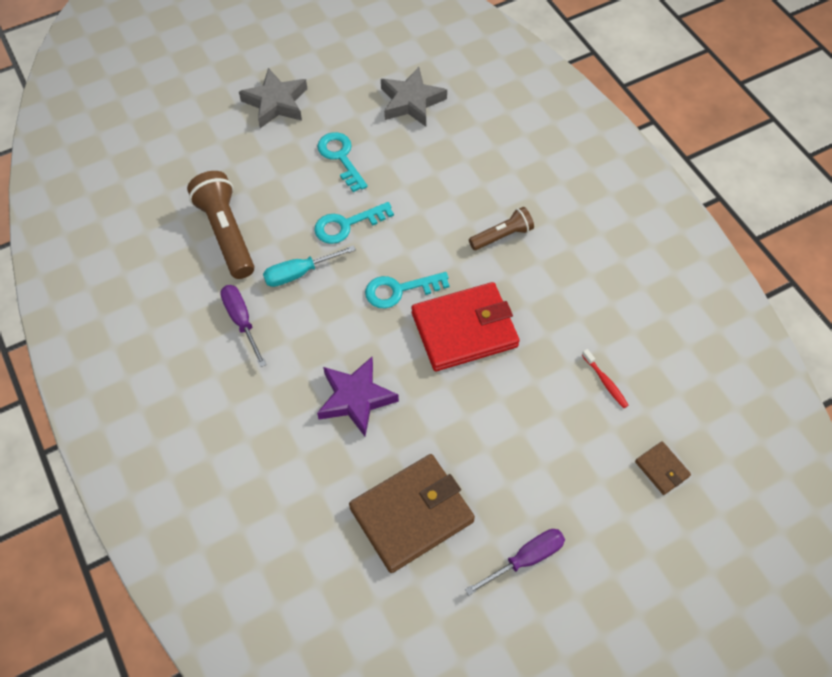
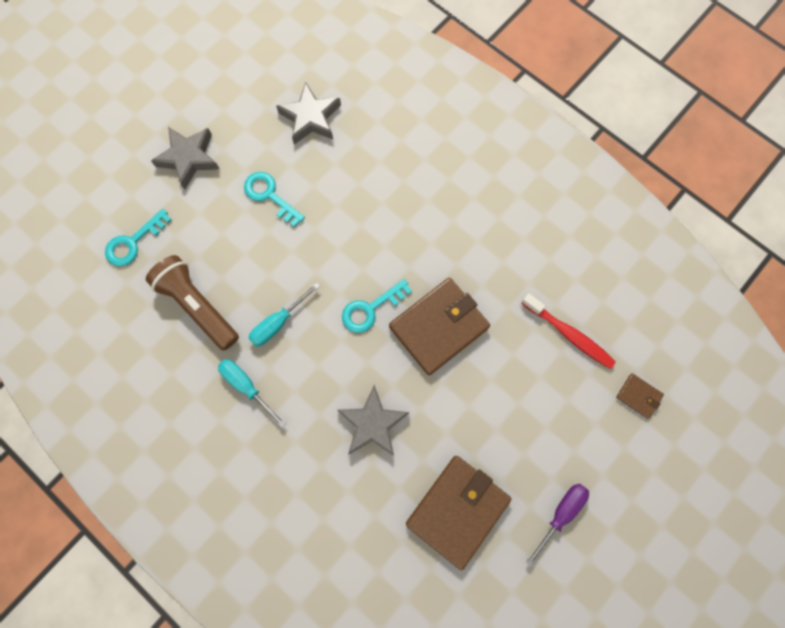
camera: 20 degrees left, 15 degrees up
purple screwdriver [220,285,266,367] -> turquoise screwdriver [218,359,286,428]
turquoise key [314,202,394,244] -> turquoise key moved to [105,209,172,266]
purple star [317,357,399,436] -> grey star [337,385,410,456]
red wallet [412,282,520,371] -> brown wallet [389,278,490,375]
brown flashlight [469,207,534,250] -> none
red toothbrush [582,349,628,408] -> red toothbrush [521,294,616,369], size x1.80

